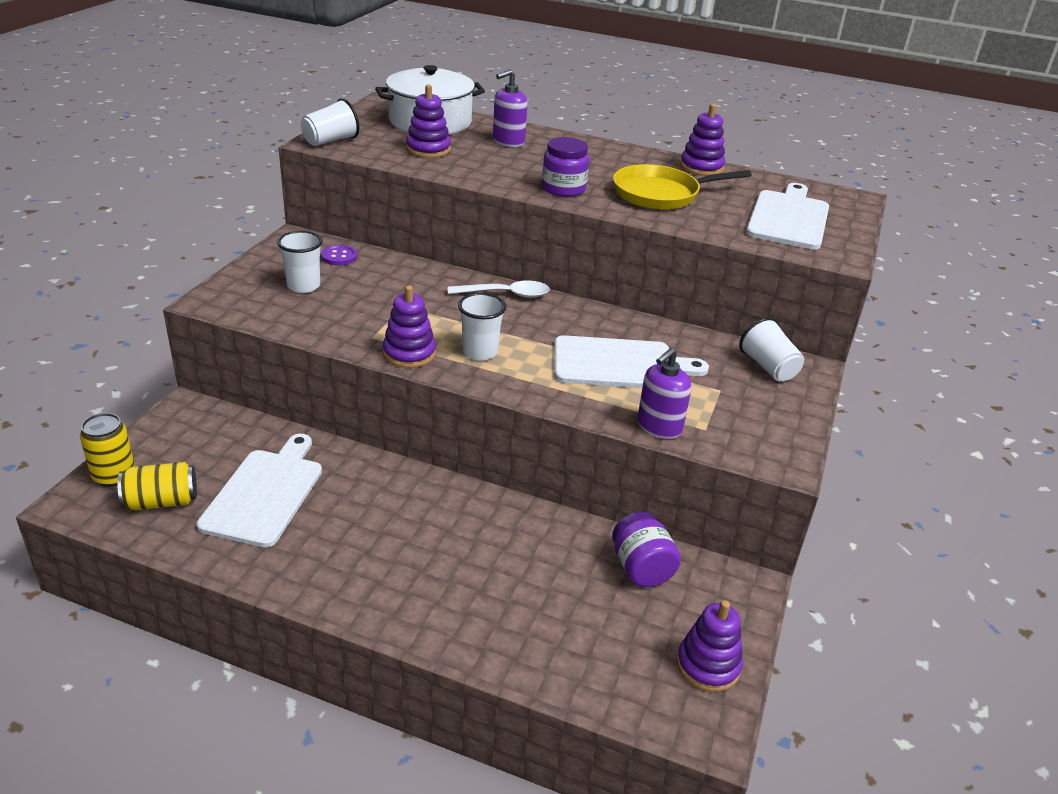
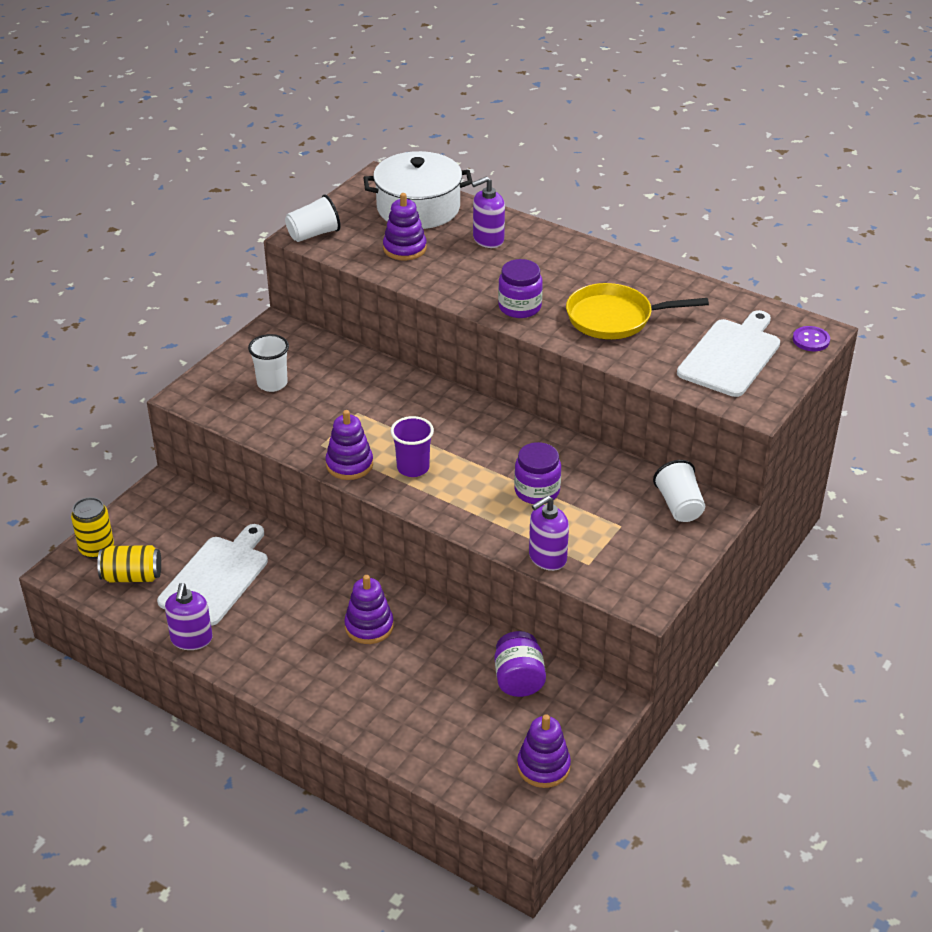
camera: 15 degrees right, 5 degrees up
purple button [321,245,357,265] -> purple button moved to [793,326,830,351]
white spoon [448,280,550,298] -> none
white cup [458,293,506,361] -> purple cup [390,416,434,477]
white cutting board [555,335,709,388] -> purple jar [514,442,561,504]
purple stacking toy [680,104,725,176] -> purple stacking toy moved to [344,575,394,644]
none -> purple soap dispenser [165,583,213,650]

